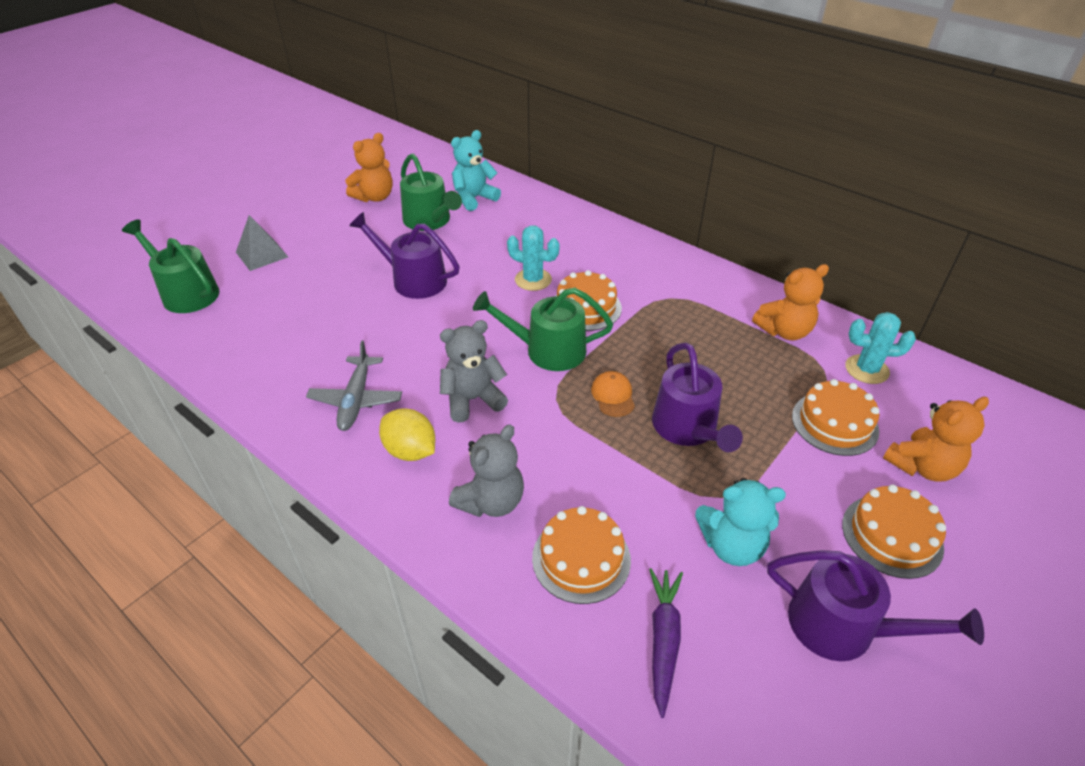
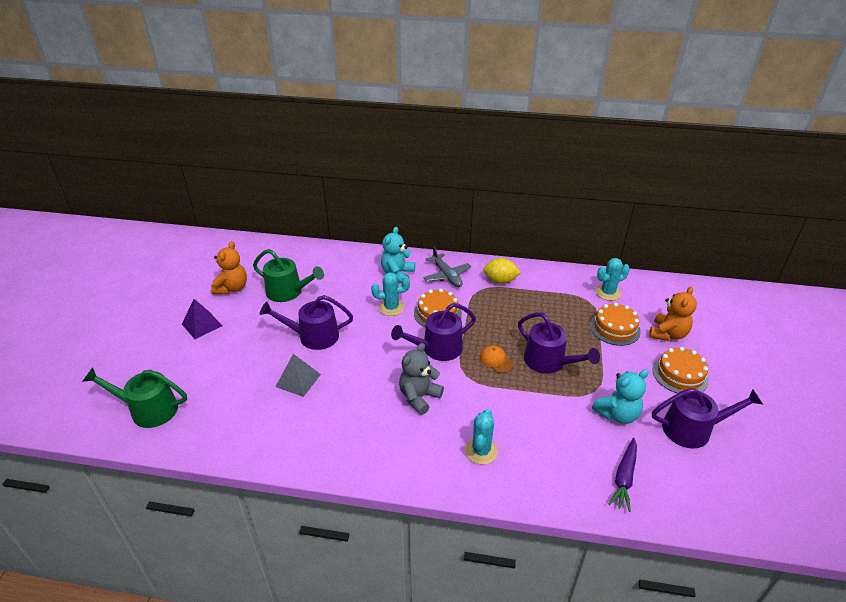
camera: 30 degrees left, 5 degrees down
grey pyramid [236,215,288,271] -> grey pyramid moved to [276,354,321,397]
grey plane [306,341,402,431] -> grey plane moved to [423,246,471,287]
yellow lemon [379,409,435,461] -> yellow lemon moved to [483,258,521,284]
grey teddy bear [449,425,524,517] -> turquoise cactus [465,409,498,465]
turquoise teddy bear [451,130,501,211] -> turquoise teddy bear moved to [381,227,415,284]
green watering can [473,288,613,371] -> purple watering can [391,303,476,361]
orange cake [532,506,631,604] -> none
purple carrot [649,568,683,718] -> purple carrot turned 135 degrees counterclockwise [609,438,637,512]
orange teddy bear [752,264,829,340] -> none
none -> purple pyramid [182,299,222,339]

